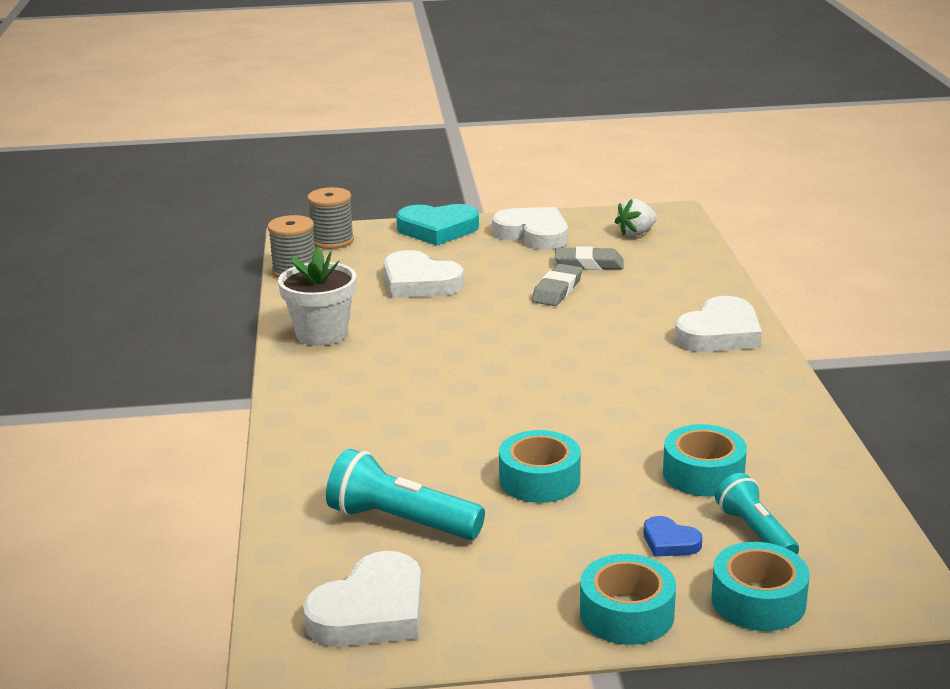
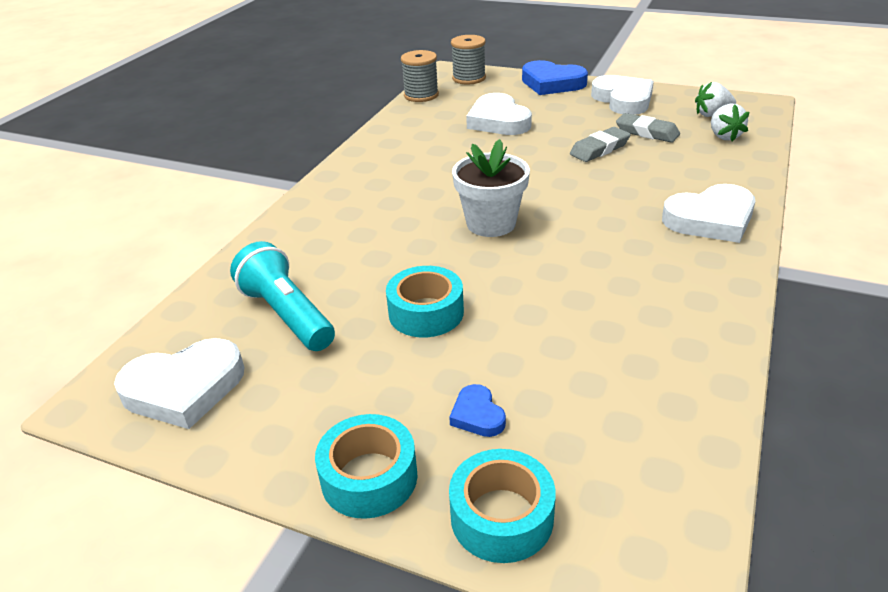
camera: 30 degrees right, 10 degrees up
white flower pot [278,247,356,346] -> white flower pot moved to [452,139,530,237]
turquoise heart [396,204,479,246] -> blue heart [522,60,588,95]
turquoise tape [663,424,747,497] -> none
turquoise flashlight [715,473,799,554] -> none
none -> white strawberry [711,104,749,142]

